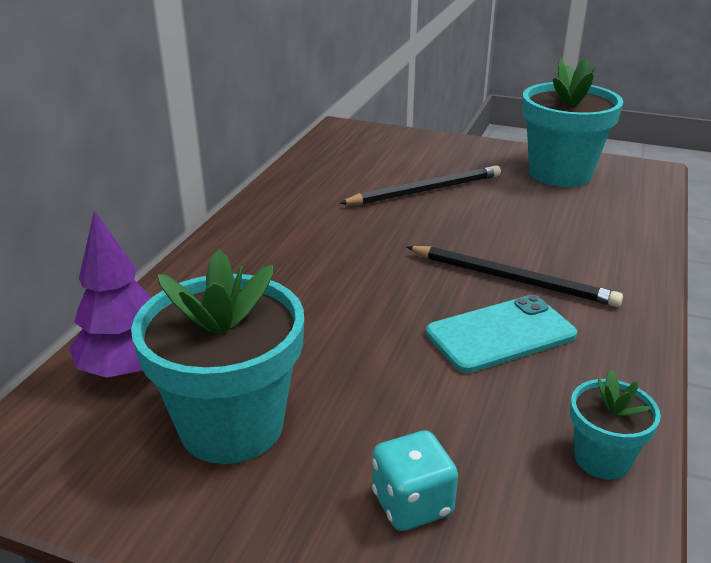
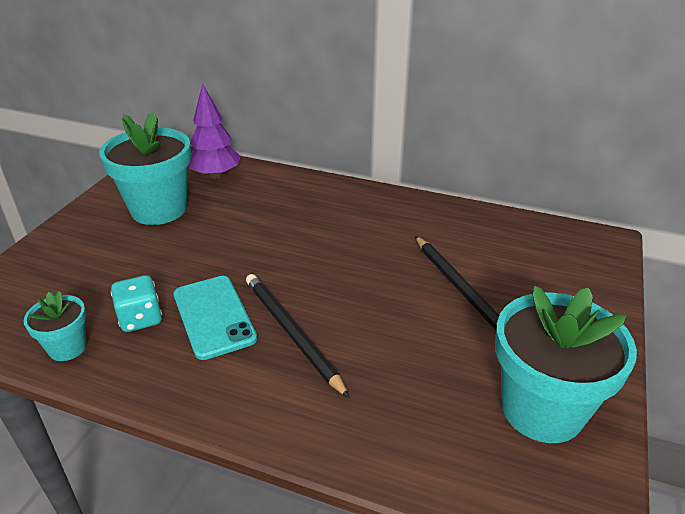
camera: 90 degrees right, 5 degrees up
turquoise dice [372,430,458,531] -> turquoise dice moved to [111,275,162,332]
black pencil [407,246,623,307] -> black pencil turned 120 degrees clockwise [246,274,350,398]

